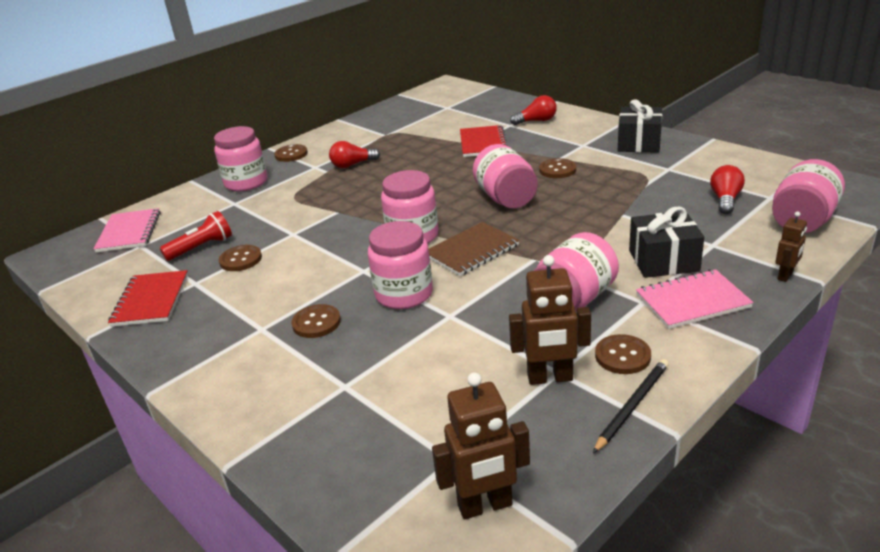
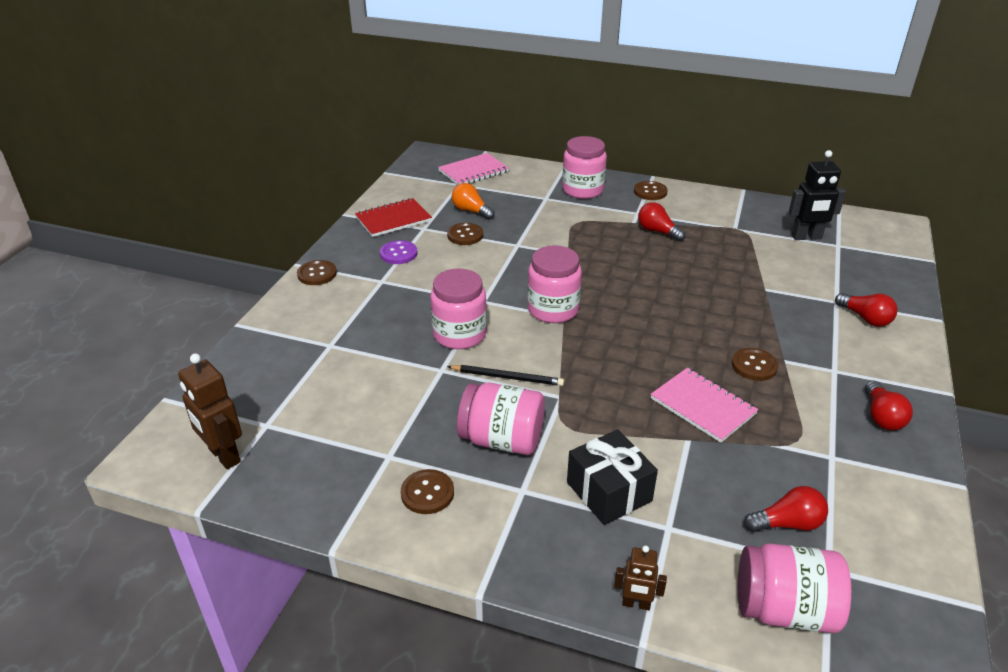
camera: 60 degrees right, 5 degrees up
red flashlight [160,211,232,261] -> orange light bulb [452,183,495,220]
brown button [291,304,341,338] -> brown button moved to [297,260,337,285]
brown notebook [428,222,520,276] -> none
red notebook [460,125,508,157] -> none
pink jar [473,144,538,208] -> none
brown robot [509,255,591,385] -> none
black pencil [593,359,669,453] -> black pencil moved to [447,365,564,386]
black gift [618,100,662,153] -> red light bulb [865,380,913,431]
pink notebook [636,269,754,329] -> pink notebook moved to [650,368,758,443]
none -> purple button [380,240,417,264]
none -> black robot [789,150,846,240]

